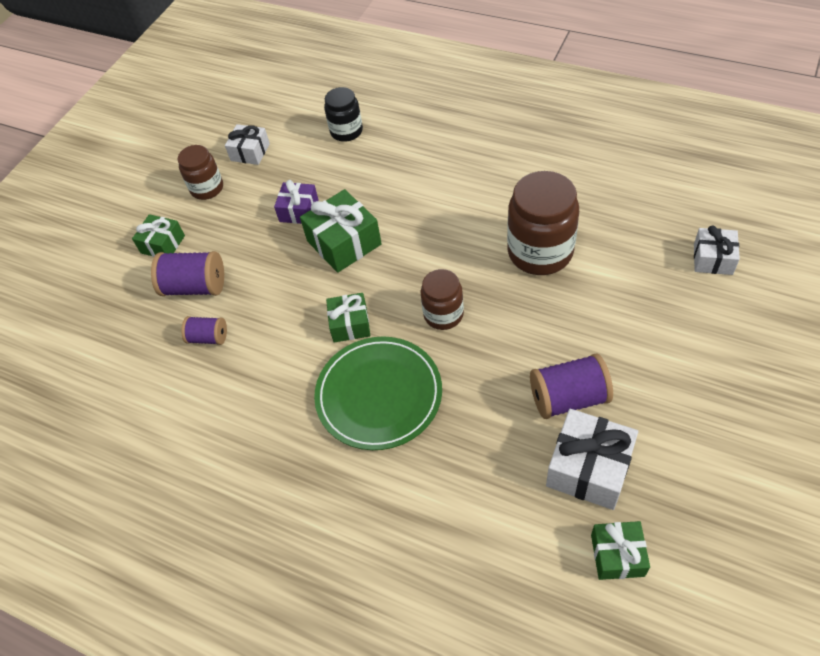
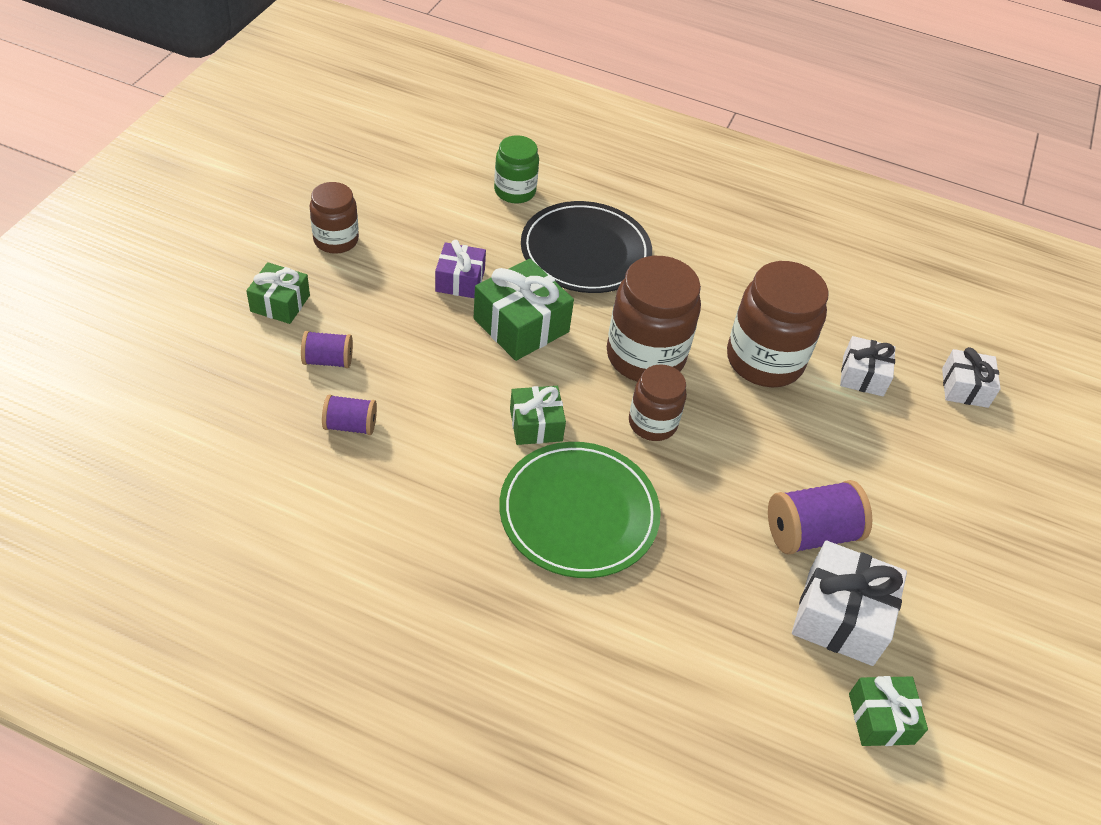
camera: 15 degrees left, 5 degrees down
purple spool [151,251,224,296] -> purple spool [301,331,353,368], size x0.60
white gift [225,124,270,165] -> white gift moved to [840,336,895,396]
black jar [324,87,363,142] -> green jar [494,135,539,203]
none -> black plate [521,201,652,293]
none -> brown jar [607,256,701,382]

